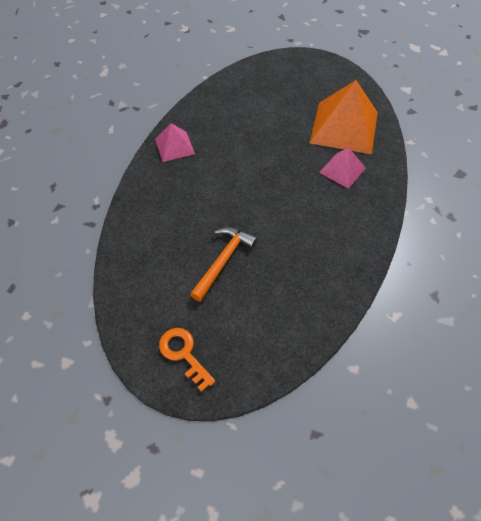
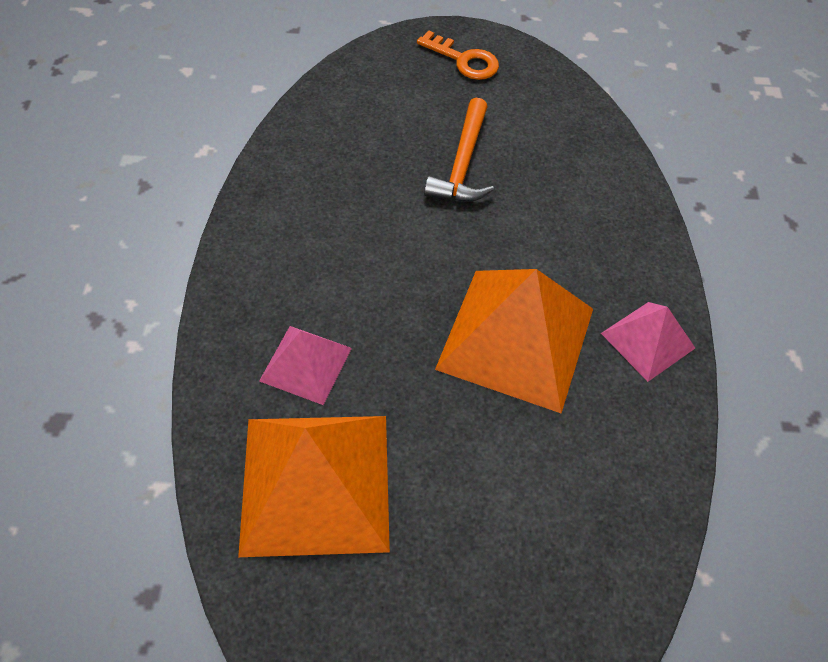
camera: 160 degrees right, 0 degrees up
none -> orange pyramid [435,269,593,413]

